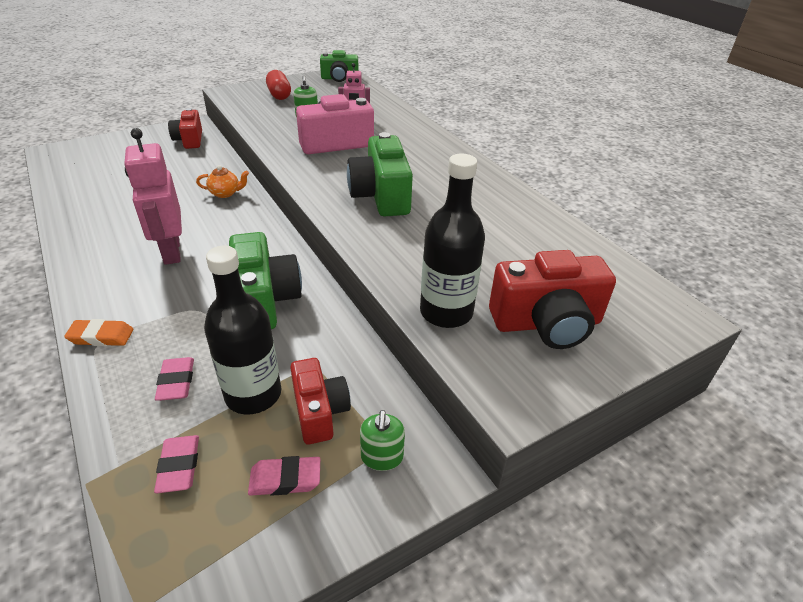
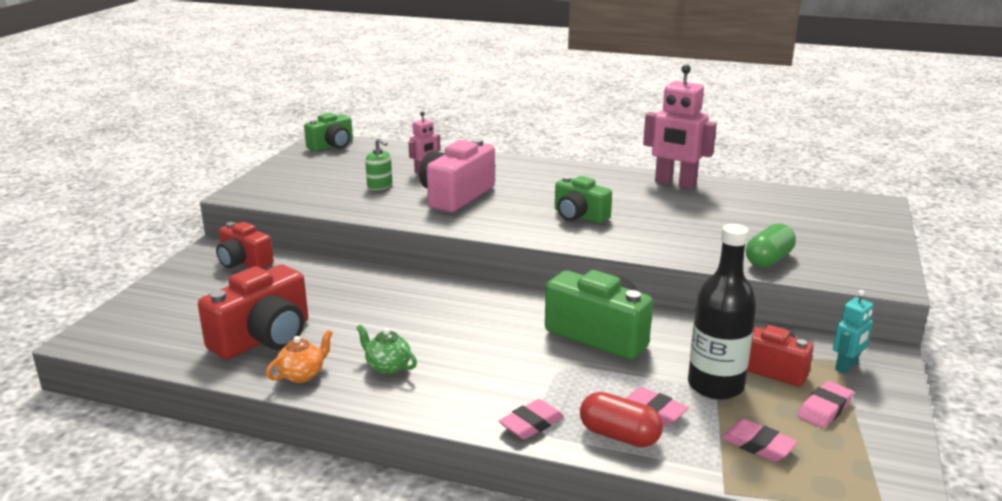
camera: 40 degrees left, 15 degrees down
orange eraser [64,319,133,346] -> pink eraser [499,399,564,439]
pink robot [125,128,182,265] -> pink robot moved to [643,64,717,189]
orange teapot [196,165,249,198] -> orange teapot moved to [266,330,333,383]
red capsule [266,70,291,100] -> red capsule moved to [580,392,663,447]
green camera [347,132,413,216] -> green camera [555,176,612,223], size x0.65
green soap dispenser [360,410,405,471] -> turquoise robot [833,290,873,374]
black bottle [420,154,485,328] -> green capsule [746,223,796,268]
red camera [489,250,616,349] -> red camera moved to [198,264,308,359]
none -> green teapot [356,324,417,374]

